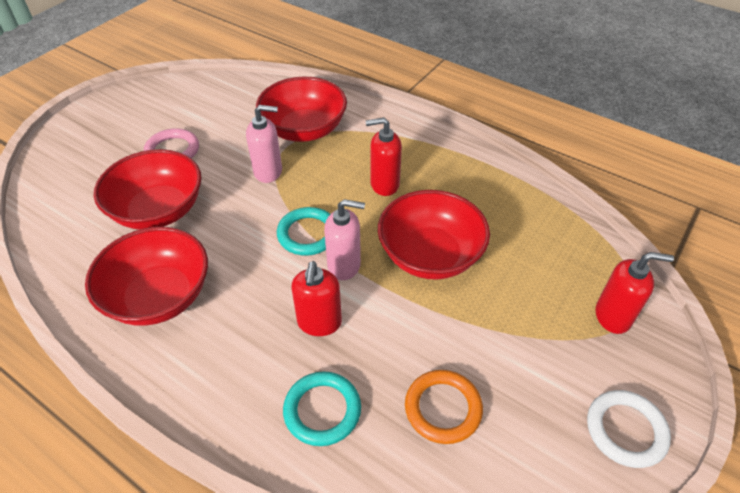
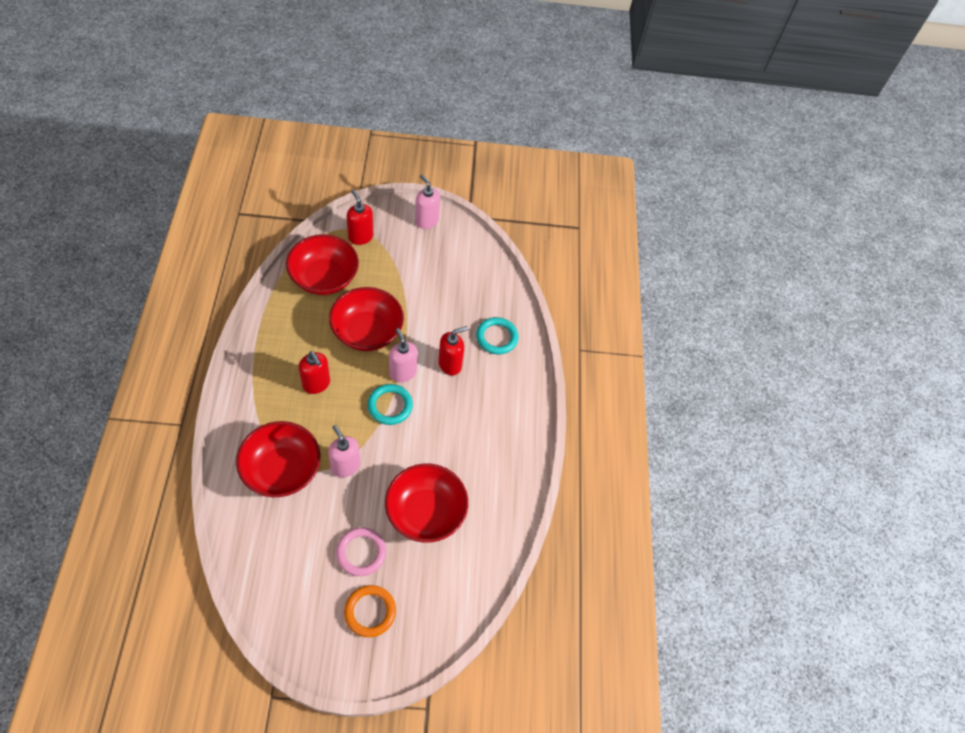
camera: 130 degrees left, 10 degrees up
red bowl [85,227,208,325] -> red bowl moved to [286,234,359,295]
orange ring [405,370,483,444] -> orange ring moved to [344,585,396,637]
white ring [587,390,671,468] -> pink soap dispenser [415,175,440,229]

